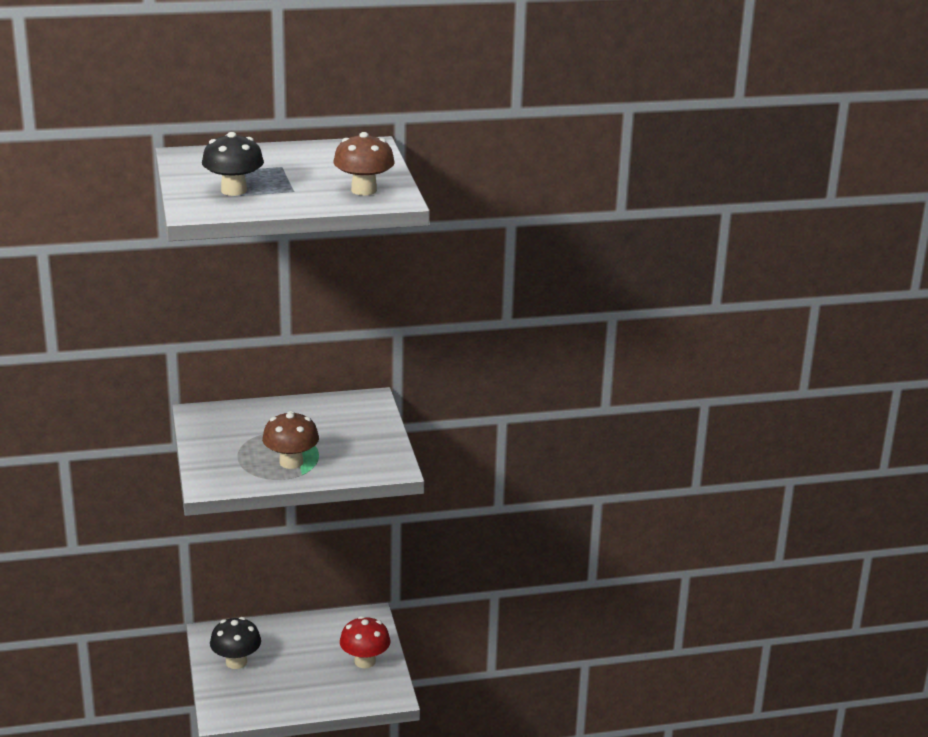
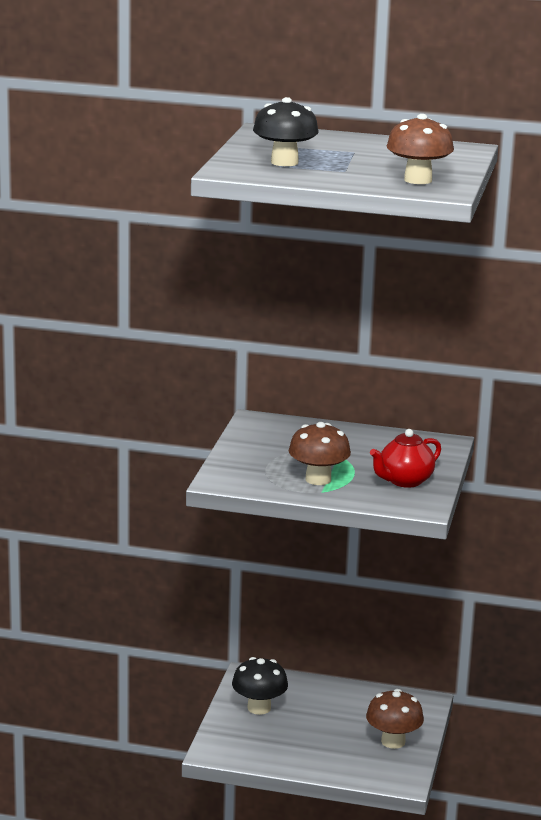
camera: 25 degrees right, 5 degrees down
red mushroom [340,616,391,668] -> brown mushroom [366,689,424,749]
none -> red teapot [370,429,441,488]

